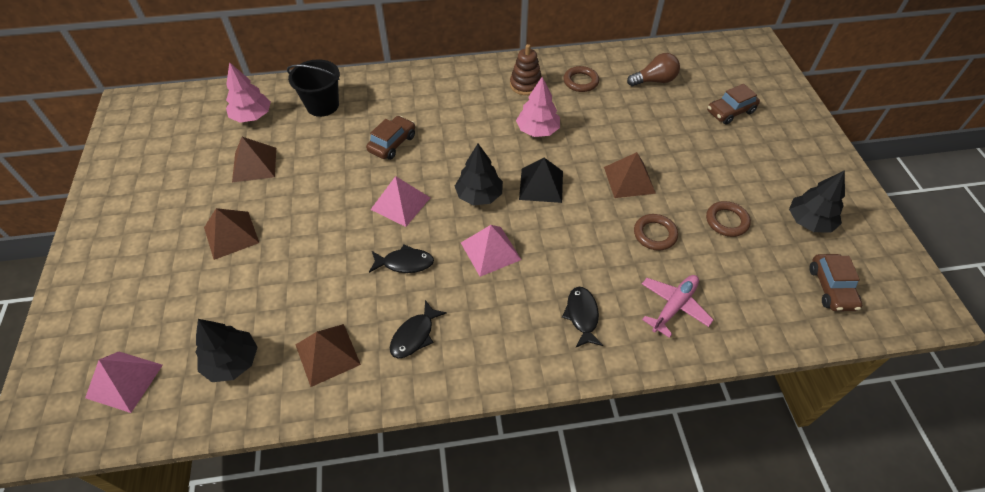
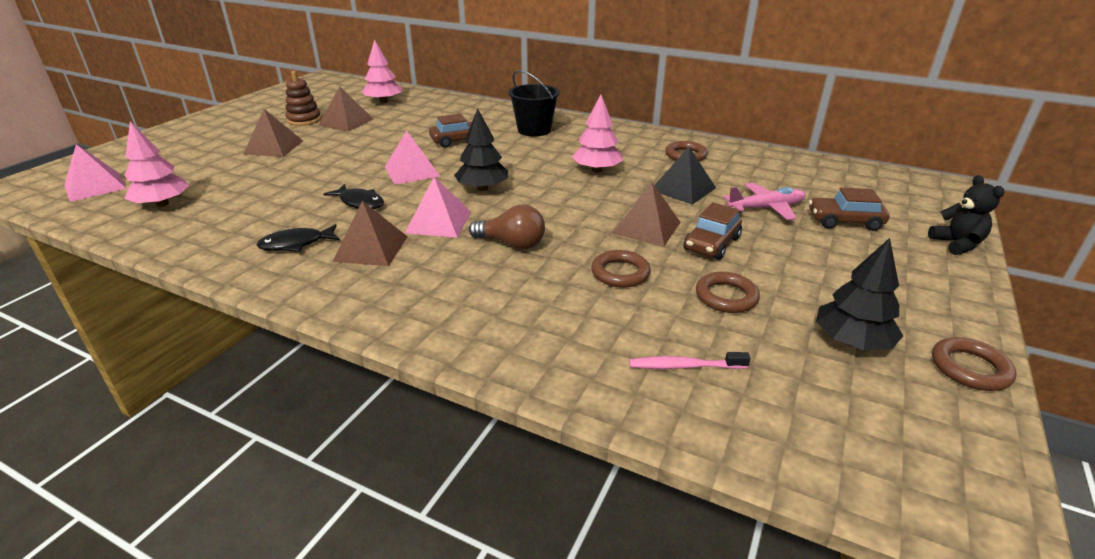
camera: 35 degrees right, 20 degrees down
black tree [195,319,258,382] -> pink tree [124,121,189,207]
black bucket [287,59,340,117] -> black bucket moved to [508,70,560,136]
brown pyramid [296,324,361,387] -> brown pyramid moved to [332,201,408,266]
brown stacking toy [510,44,542,95] -> brown stacking toy moved to [285,71,322,126]
black pyramid [519,158,563,203] -> black pyramid moved to [655,147,716,205]
black fish [562,287,603,348] -> none
brown light bulb [627,53,680,86] -> brown light bulb moved to [469,204,545,249]
pink plane [642,275,713,338] -> pink plane moved to [723,183,805,220]
brown car [810,254,862,311] -> brown car moved to [683,202,742,260]
none -> pink toothbrush [629,352,750,369]
none -> black teddy bear [928,175,1005,255]
none -> brown ring [932,337,1016,391]

